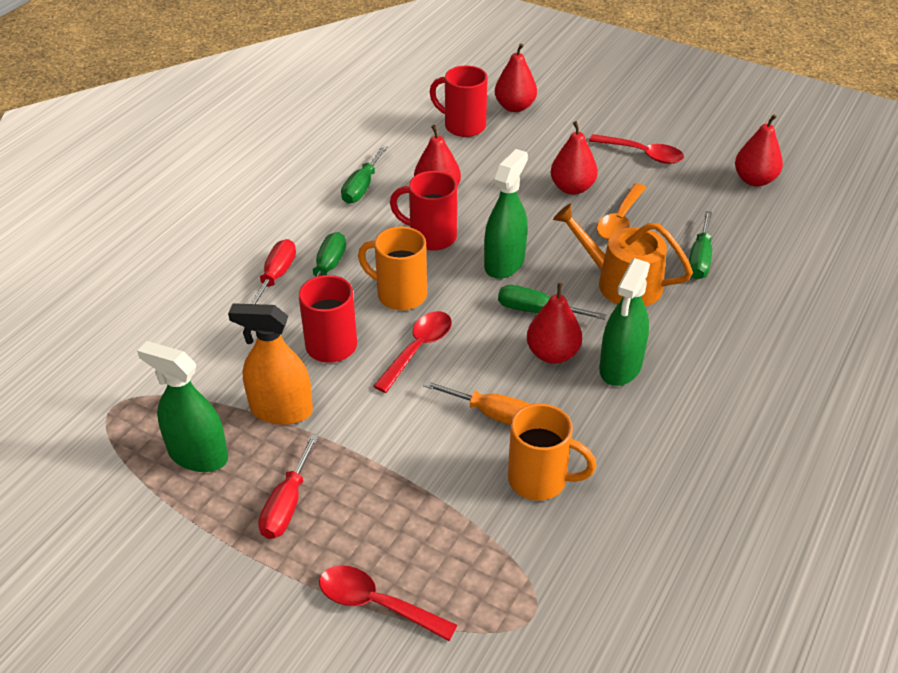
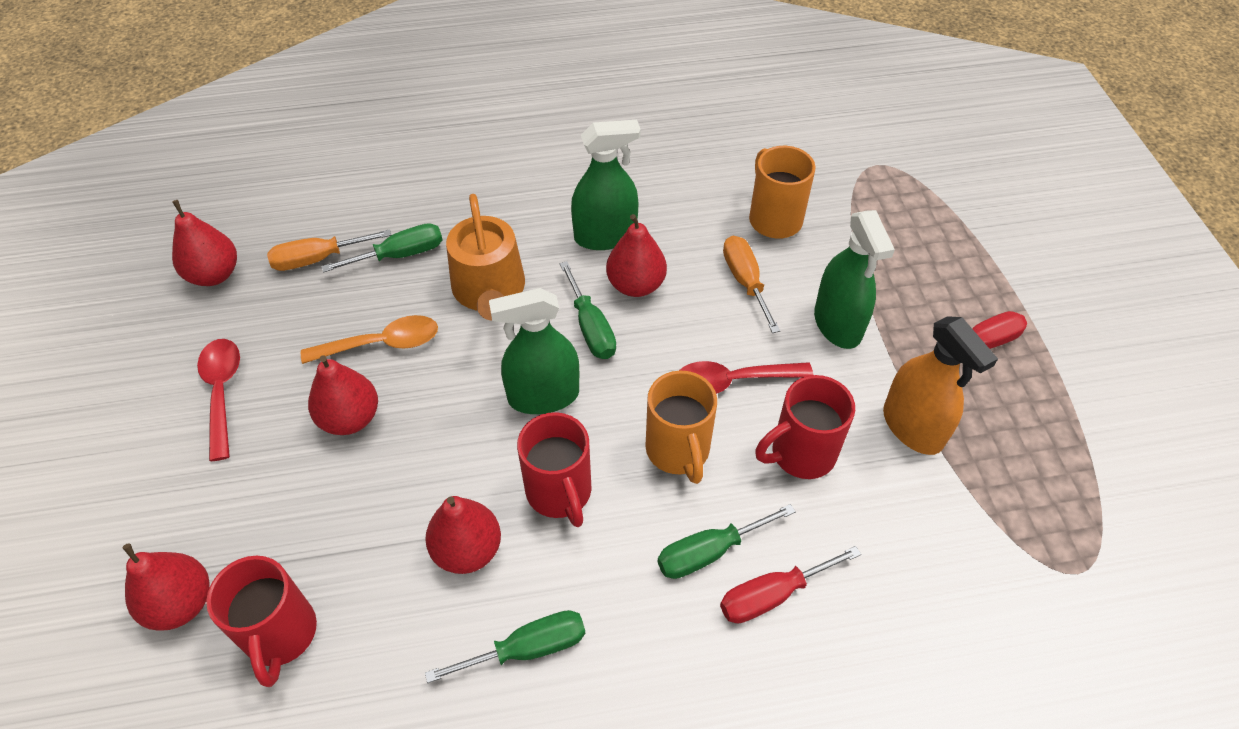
camera: 130 degrees left, 10 degrees up
green spray bottle [137,341,228,472] -> green spray bottle moved to [814,210,895,349]
red spoon [319,565,457,641] -> none
none -> orange screwdriver [267,229,391,271]

